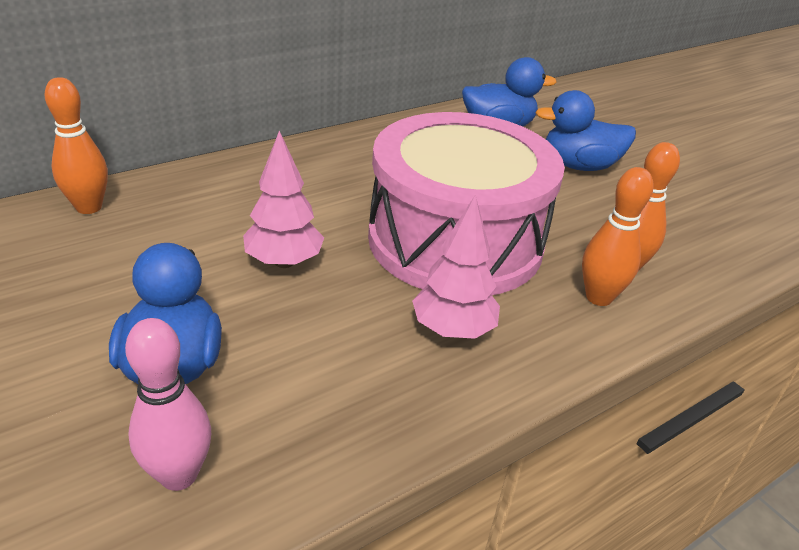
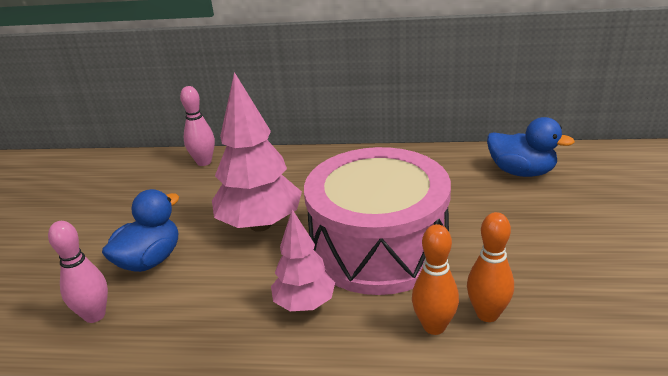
camera: 45 degrees right, 5 degrees down
orange bowling pin [45,77,108,214] -> pink bowling pin [180,86,215,166]
pink tree [243,131,324,268] -> pink tree [212,72,302,232], size x1.67
blue duck [536,90,636,171] -> none

